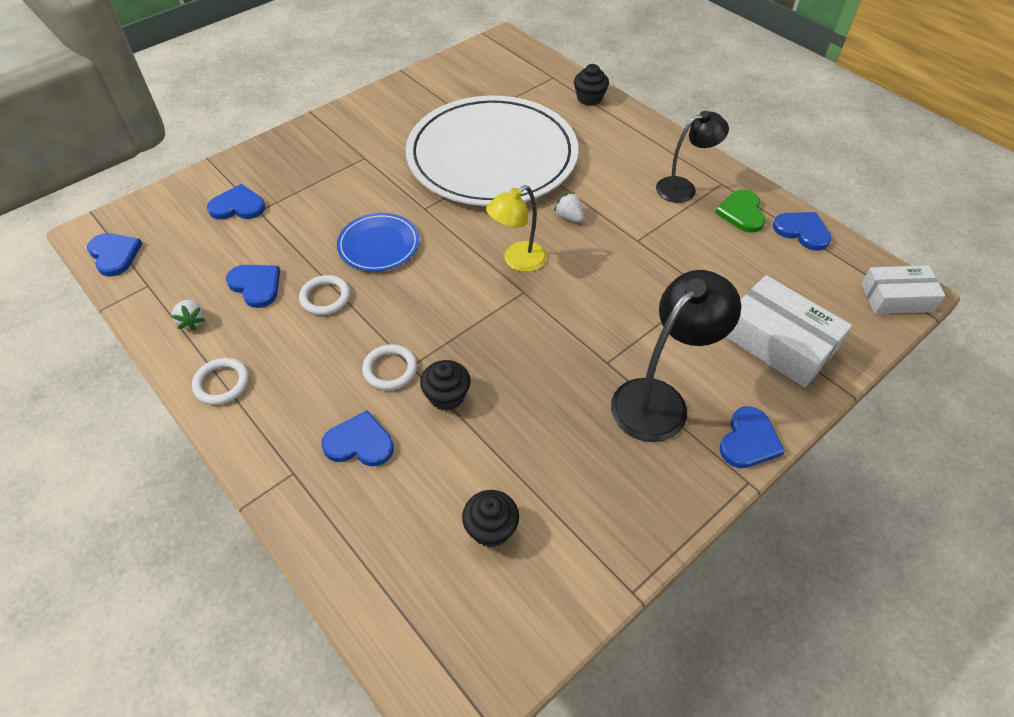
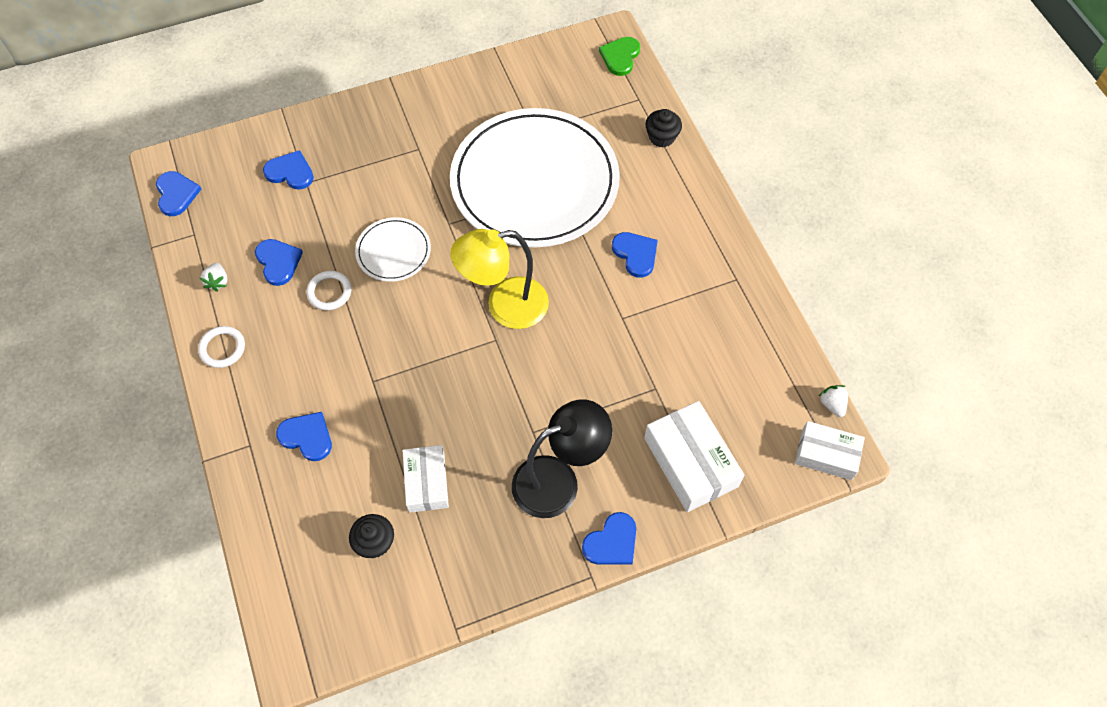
camera: 20 degrees right, 10 degrees up
blue plate [337,213,419,271] -> white plate [355,217,431,282]
white ring [362,344,417,390] -> none
black cupcake [420,360,471,411] -> none
yellow lamp [486,185,547,272] -> yellow lamp [451,229,549,329], size x1.52
white strawberry [554,193,583,222] -> white strawberry moved to [819,385,848,417]
black lamp [656,111,729,203] -> none
green heart [715,190,765,233] -> green heart moved to [599,37,640,76]
blue heart [773,212,831,251] -> blue heart moved to [612,232,658,278]
none -> white box [402,445,449,513]

